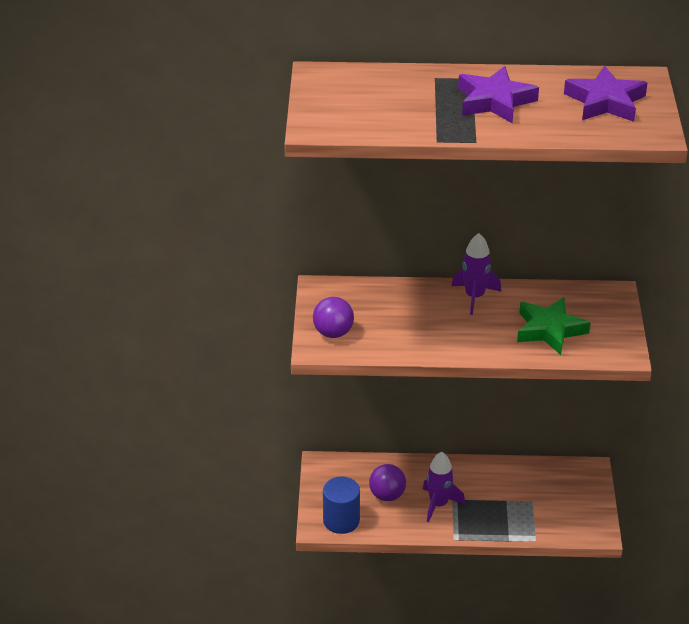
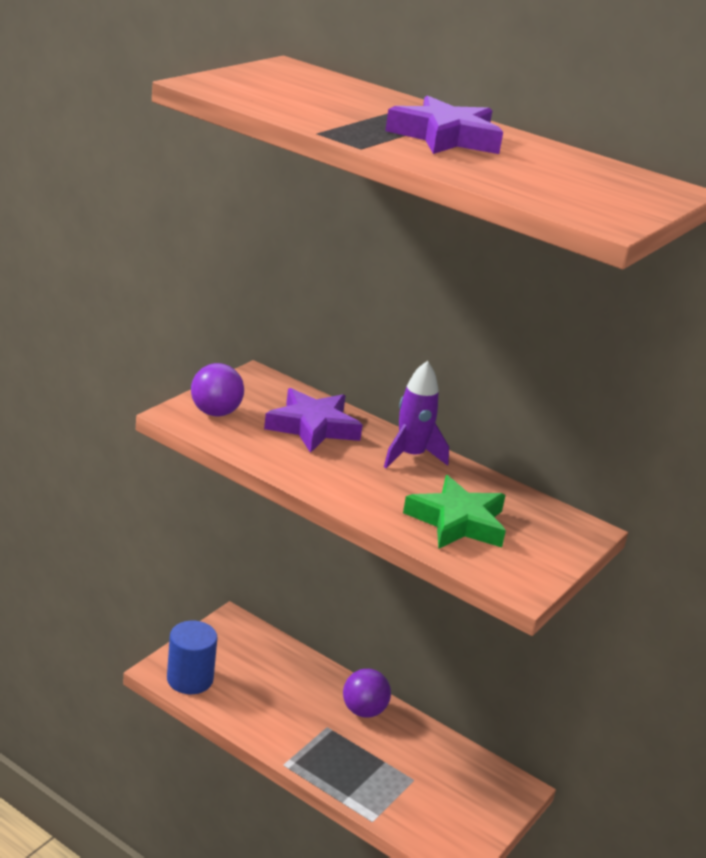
camera: 30 degrees right, 10 degrees down
purple ball [369,464,406,501] -> purple ball moved to [343,669,391,718]
purple rocket [423,452,465,522] -> none
purple star [564,66,647,122] -> purple star moved to [264,388,363,453]

